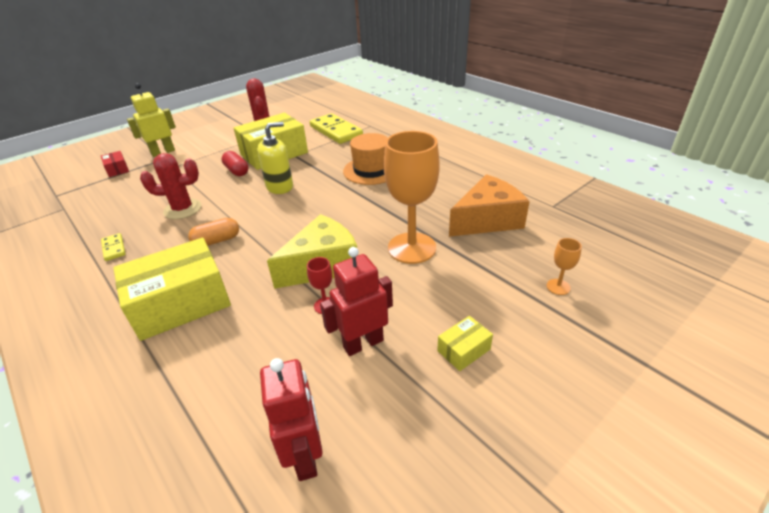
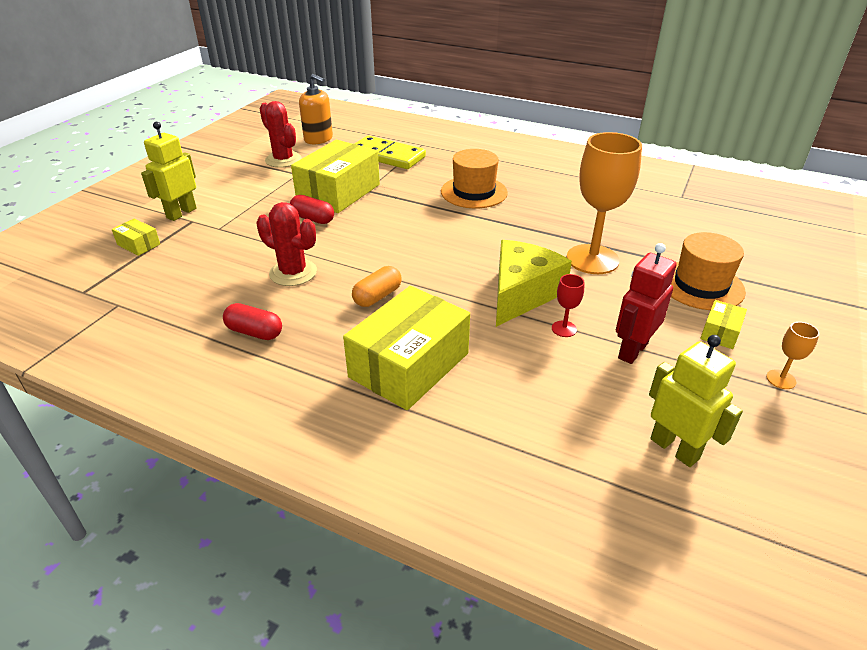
camera: 25 degrees left, 0 degrees up
red box [101,151,129,177] -> yellow box [112,219,160,256]
yellow domino [101,233,126,261] -> red capsule [223,303,282,340]
red cactus [140,153,201,219] -> red cactus turned 60 degrees clockwise [256,202,317,286]
yellow soap dispenser [257,122,293,194] -> none
red robot [260,358,323,481] -> yellow robot [649,335,743,467]
orange cheese [449,174,530,237] -> none
orange goblet [547,238,582,295] -> orange goblet moved to [766,322,819,389]
none -> orange soap dispenser [299,74,333,144]
none -> orange hat [671,232,746,310]

